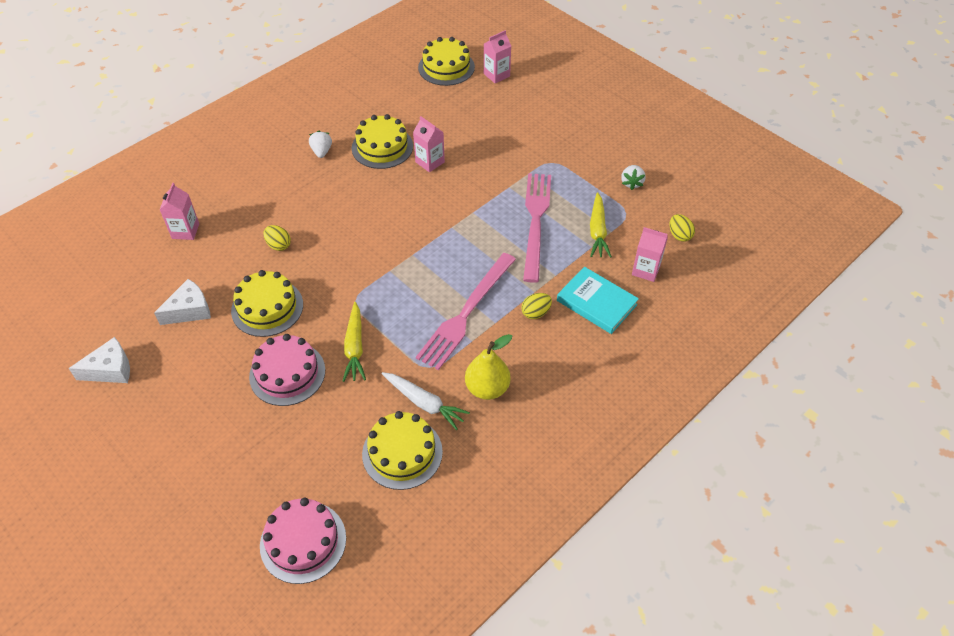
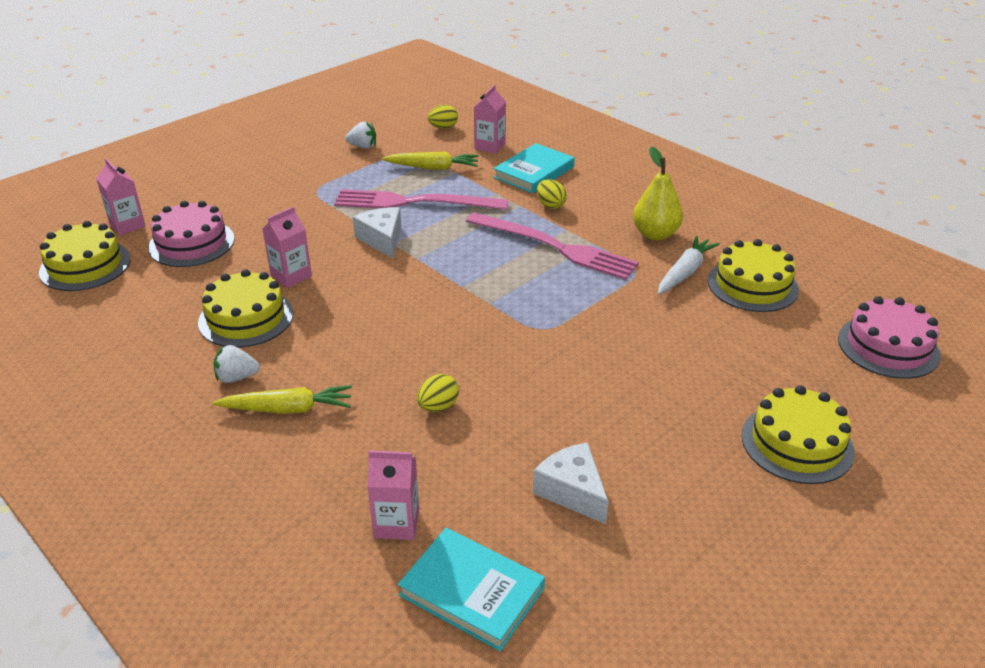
camera: 90 degrees left, 15 degrees down
white cheese [68,337,130,383] -> white cheese moved to [353,207,402,259]
yellow cake [231,270,303,337] -> yellow cake moved to [741,385,855,484]
pink cake [249,334,325,406] -> pink cake moved to [148,201,235,267]
yellow carrot [343,302,366,382] -> yellow carrot moved to [212,385,352,414]
none -> turquoise book [398,528,545,651]

